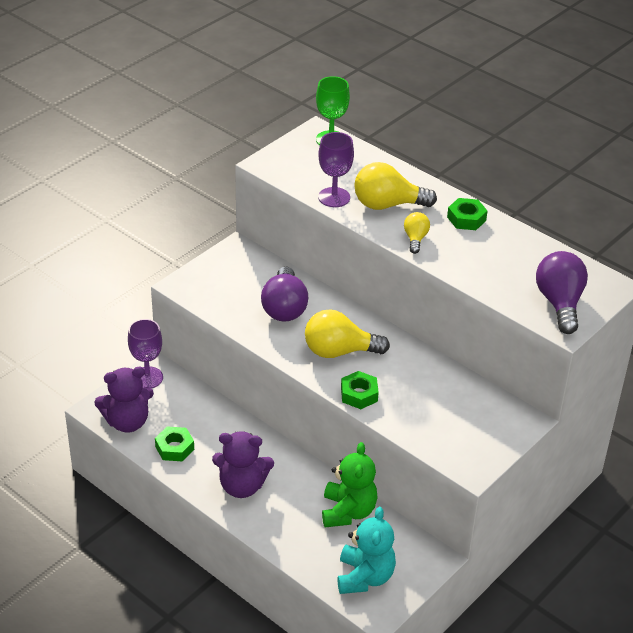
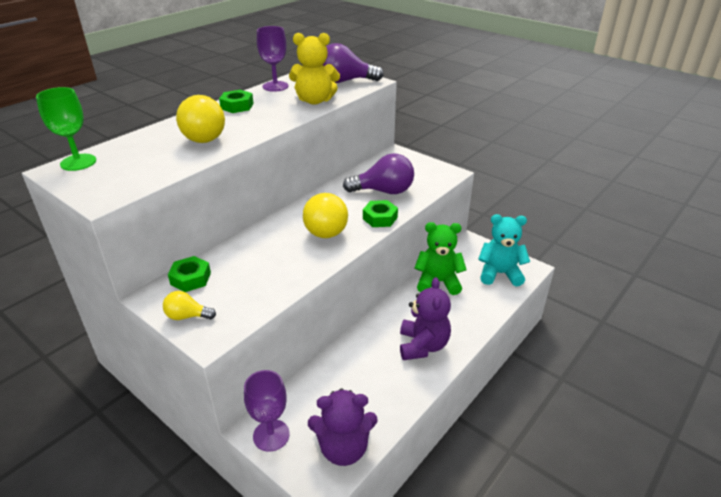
camera: 90 degrees left, 5 degrees down
purple teddy bear [94,367,154,433] -> purple teddy bear turned 105 degrees clockwise [308,389,378,466]
green nut [155,427,194,461] -> green nut moved to [168,256,211,292]
purple light bulb [261,267,308,322] -> purple light bulb moved to [343,153,414,194]
purple goblet [318,132,354,207] -> purple goblet moved to [257,26,289,92]
yellow light bulb [404,212,430,254] -> yellow light bulb moved to [163,291,216,320]
none -> yellow teddy bear [289,33,340,105]

